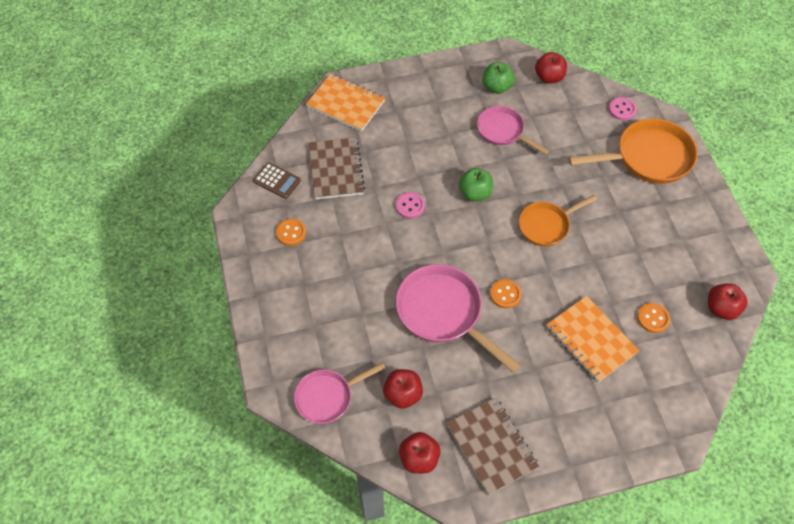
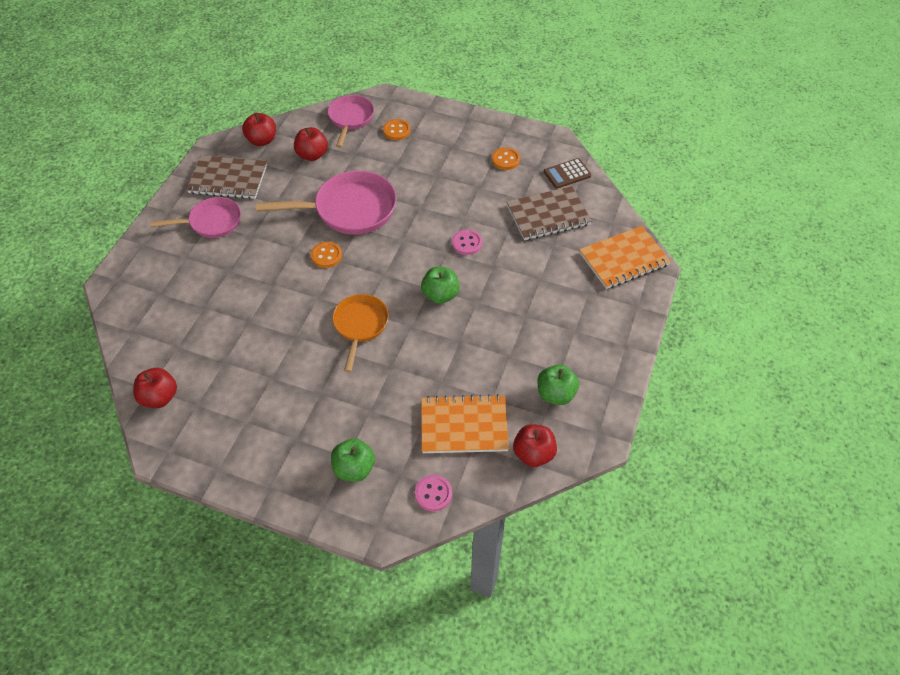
camera: 125 degrees right, 5 degrees down
brown notebook [309,137,365,200] -> brown notebook turned 45 degrees counterclockwise [507,186,592,240]
pink pan [477,106,549,154] -> pink pan moved to [150,197,241,238]
orange notebook [547,296,639,383] -> orange notebook moved to [421,394,509,453]
orange pan [568,118,698,184] -> green apple [331,438,375,482]
orange button [637,303,670,333] -> orange button moved to [383,119,411,140]

